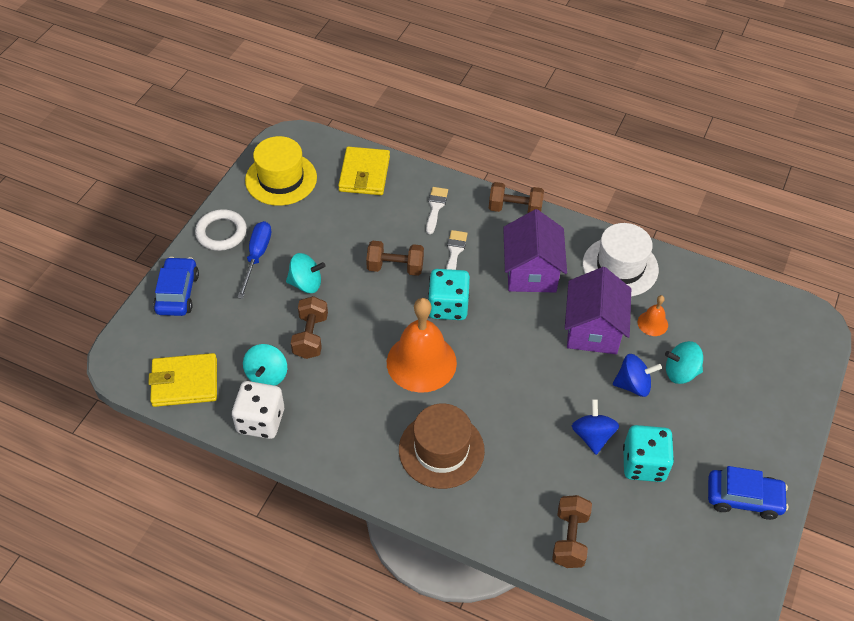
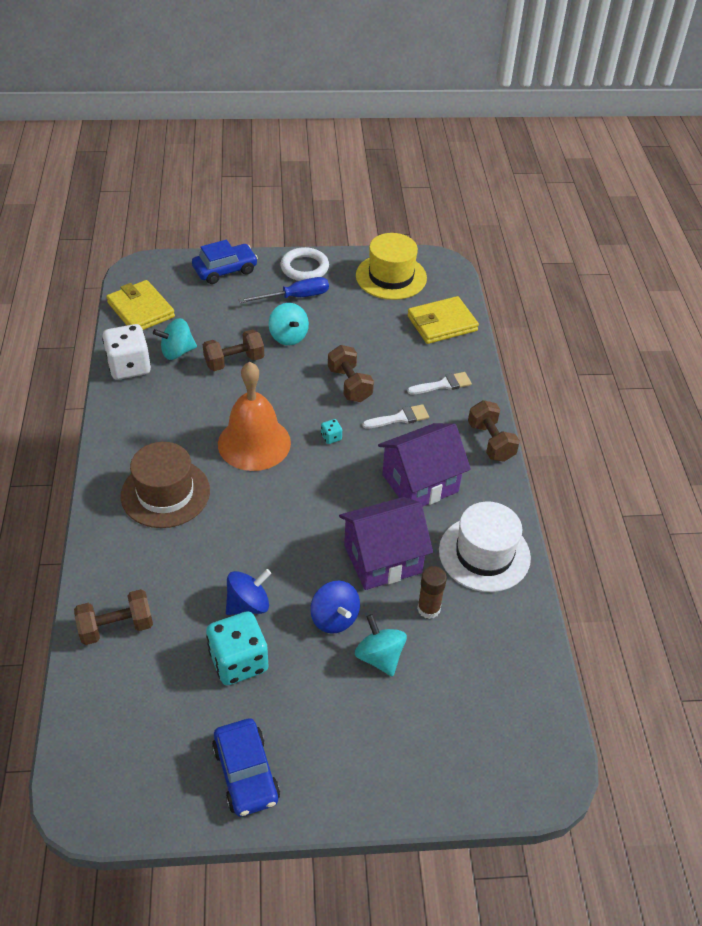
camera: 60 degrees right, 5 degrees down
turquoise dice [428,269,470,320] -> turquoise dice [321,419,342,444], size x0.42
orange bell [638,295,668,336] -> brown glue stick [417,566,447,619]

